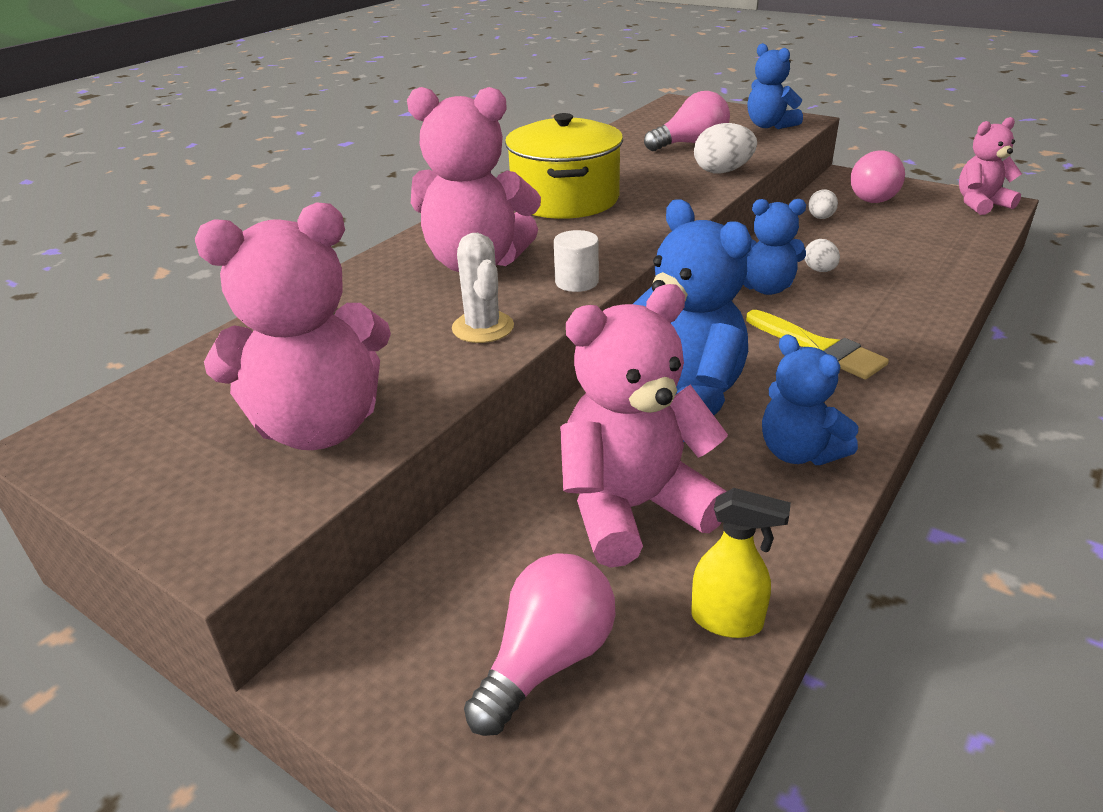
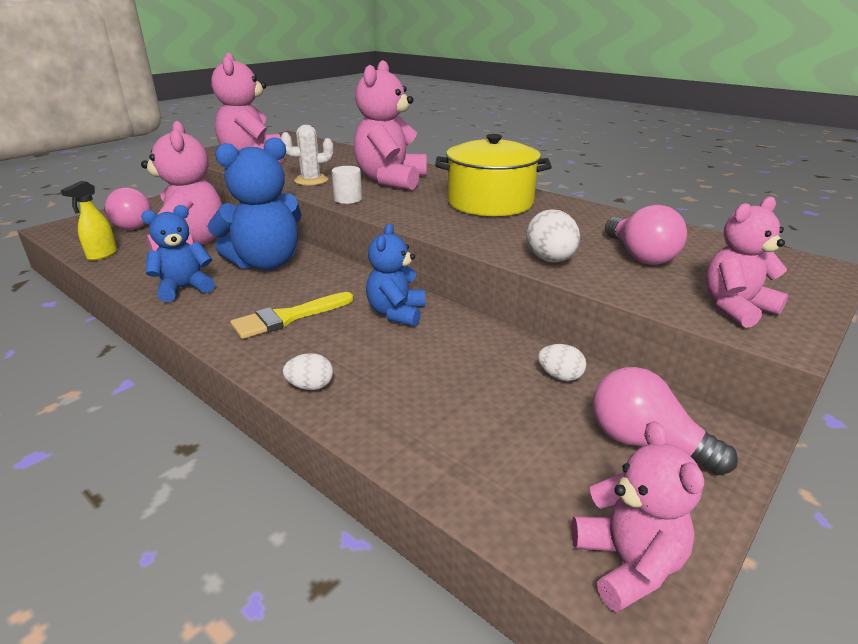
camera: 95 degrees right, 5 degrees down
blue teddy bear [748,43,803,129] -> pink teddy bear [705,197,788,328]
white egg [804,239,840,272] -> white egg moved to [283,353,333,390]

